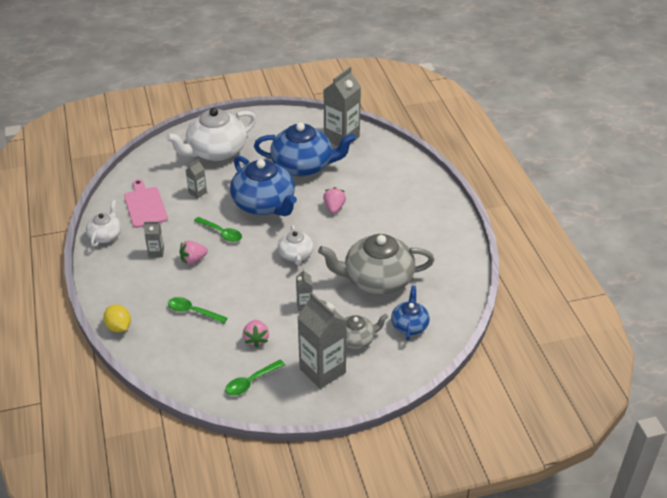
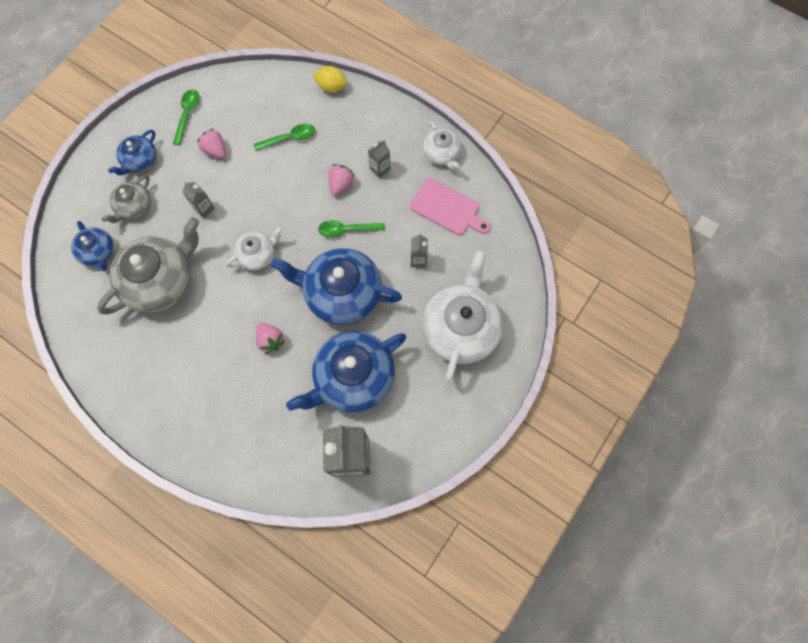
camera: 140 degrees right, 30 degrees up
white teapot [278,225,313,265] -> white teapot turned 105 degrees clockwise [226,226,283,270]
grey carton [297,292,347,389] -> blue teapot [108,129,156,176]

